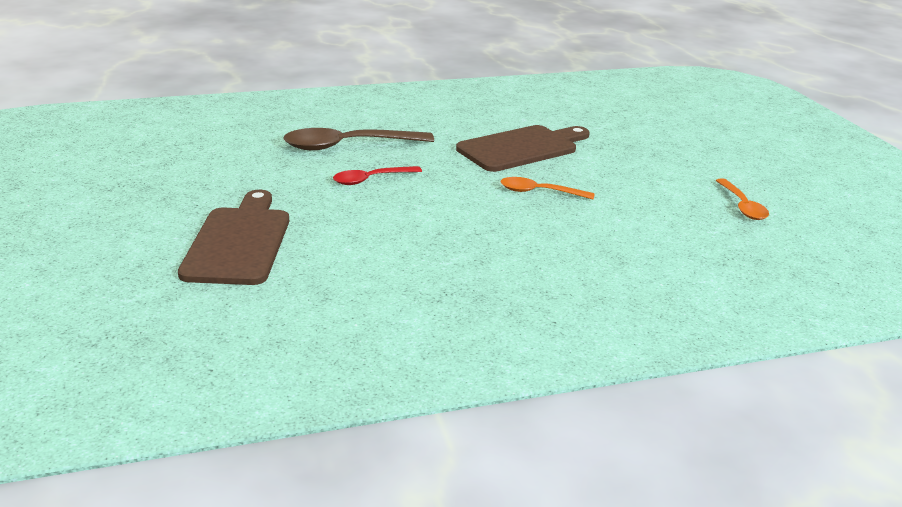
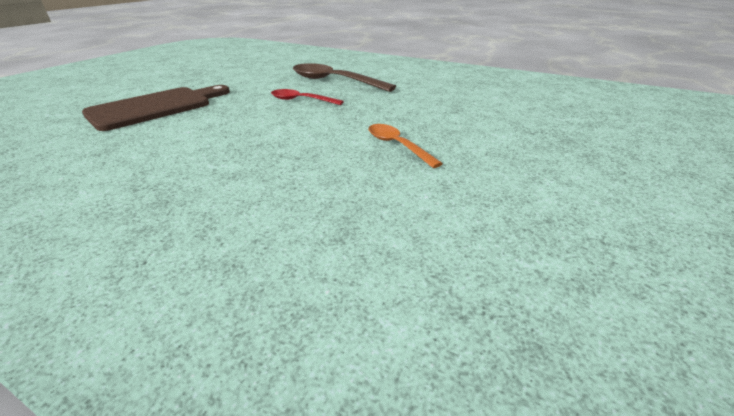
camera: 45 degrees right, 5 degrees up
brown cutting board [456,125,590,172] -> none
orange spoon [716,178,769,220] -> none

